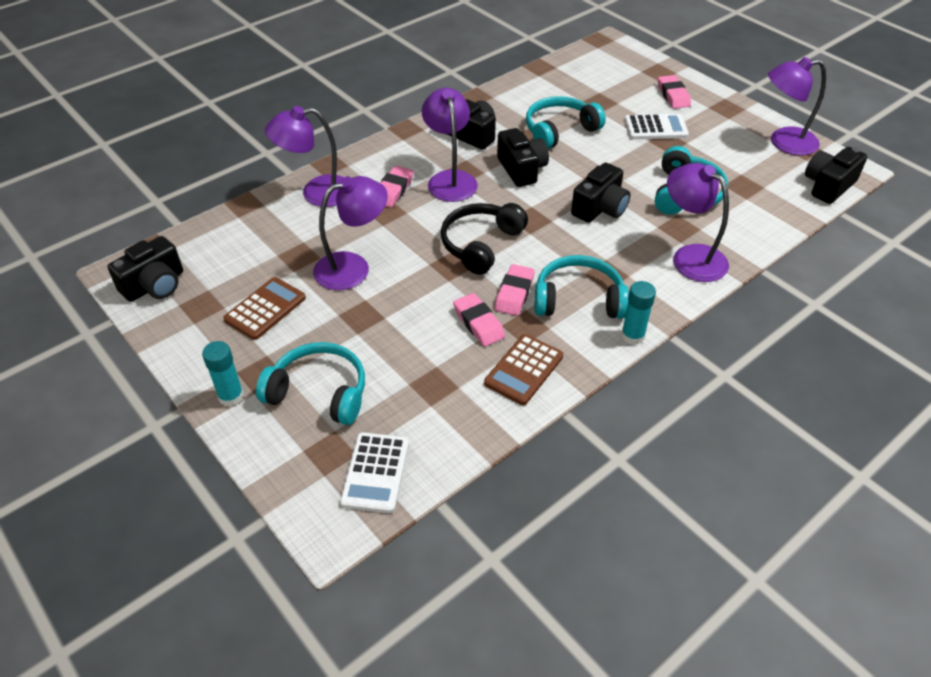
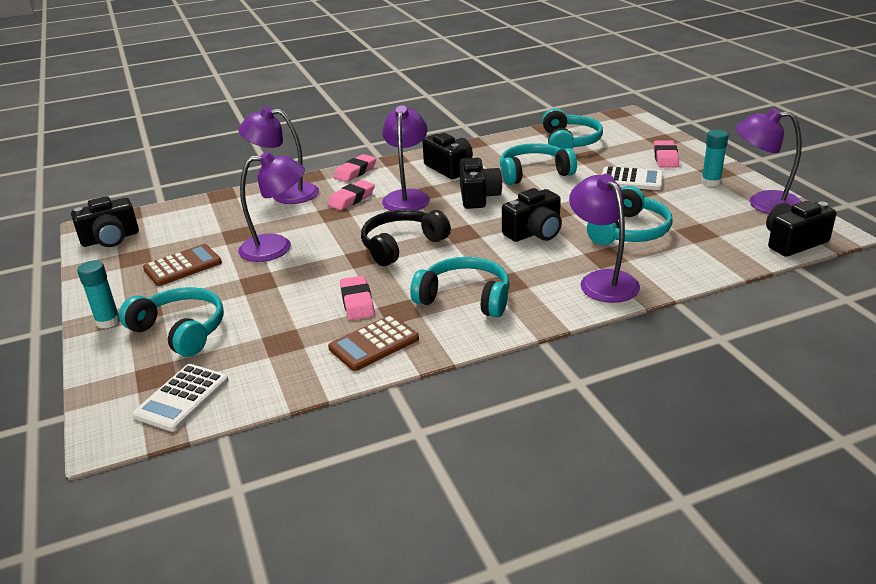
camera: 20 degrees right, 15 degrees down
pink eraser [494,264,534,316] -> pink eraser moved to [334,154,376,182]
turquoise glue stick [621,281,656,345] -> turquoise glue stick moved to [701,130,729,187]
none -> turquoise headphones [542,108,603,150]

